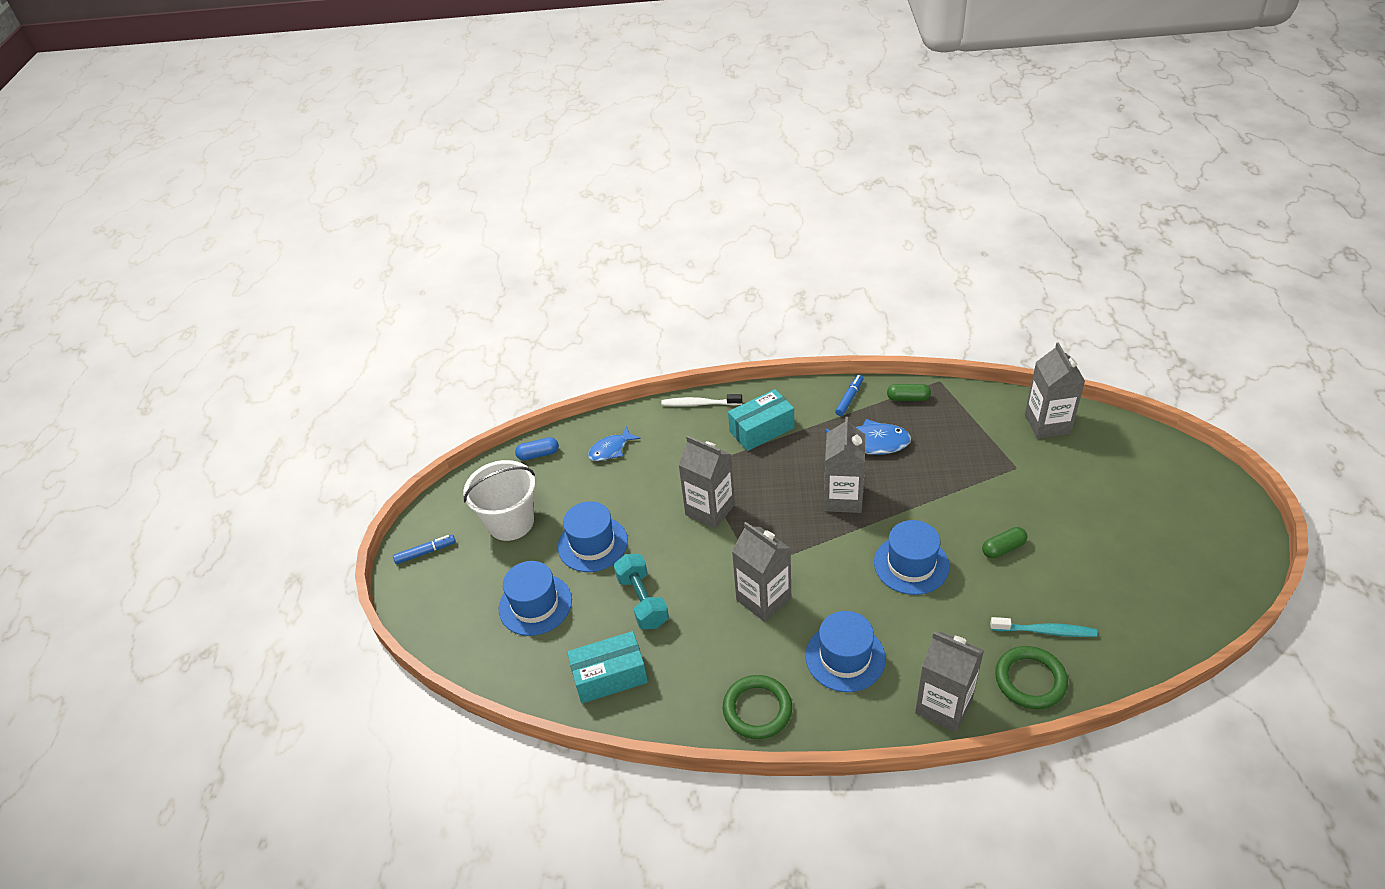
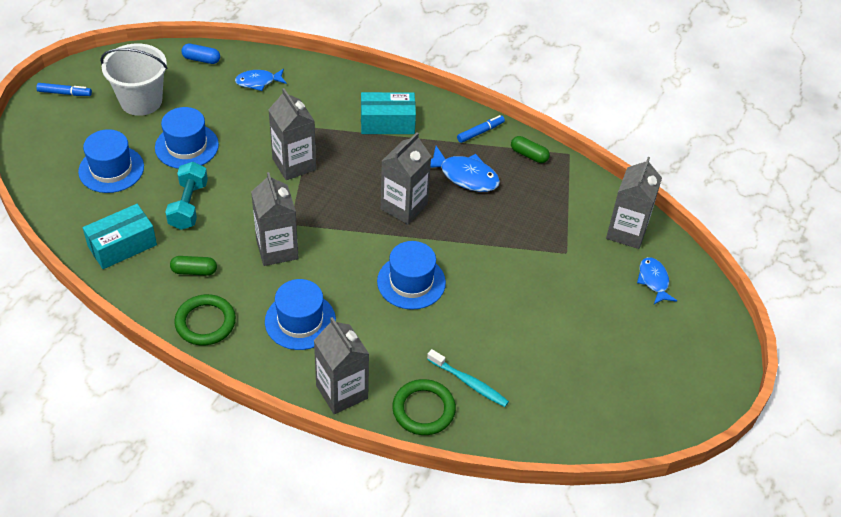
camera: 20 degrees right, 5 degrees up
turquoise box [567,631,648,704] -> turquoise box turned 45 degrees counterclockwise [83,204,157,269]
white toothbrush [661,394,742,406] -> none
green capsule [982,527,1027,559] -> green capsule moved to [170,256,217,276]
none -> blue fish [637,257,677,304]

